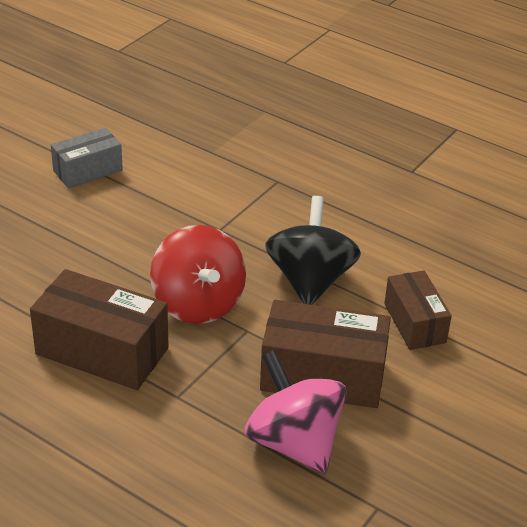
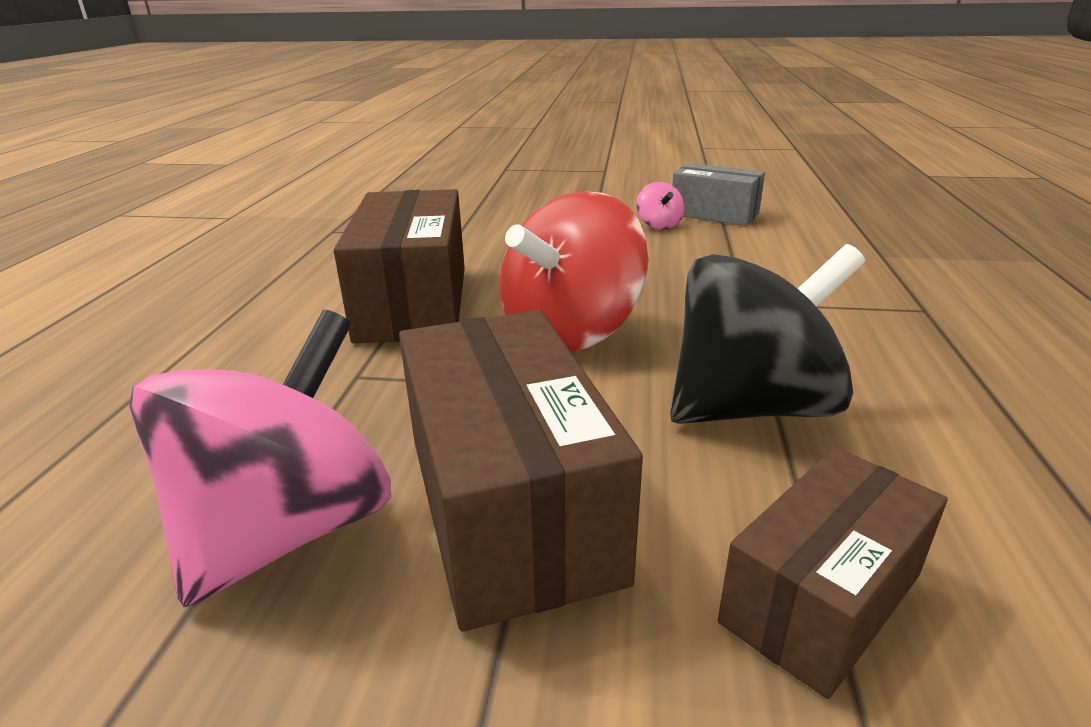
camera: 65 degrees right, 10 degrees down
none -> pink spinning top [637,182,685,229]

